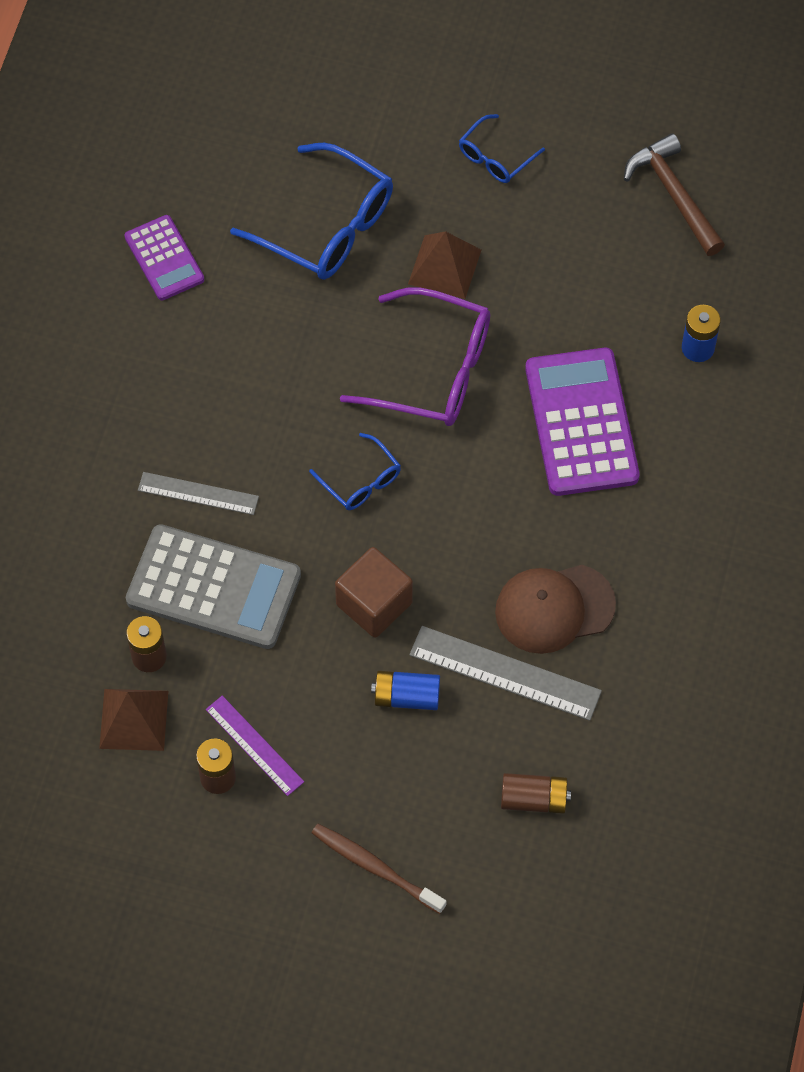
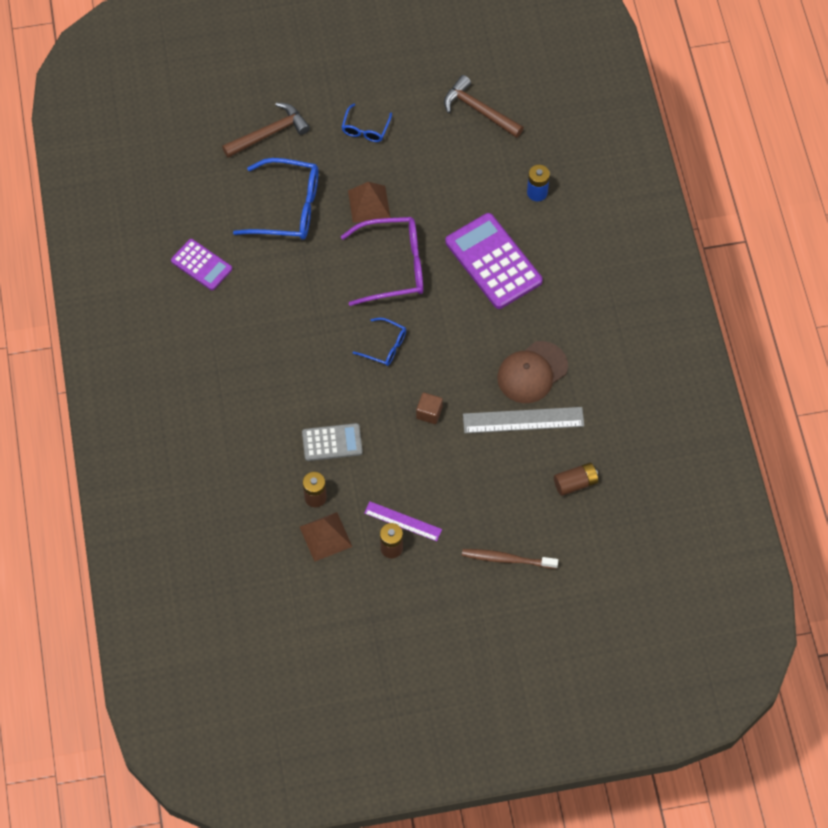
camera: 25 degrees left, 0 degrees up
grey calculator [126,524,301,649] -> grey calculator [302,423,363,461], size x0.58
grey ruler [138,472,259,515] -> none
brown cube [335,547,413,638] -> brown cube [416,392,443,424], size x0.60
blue battery [371,671,440,710] -> none
none -> brown hammer [222,103,310,158]

